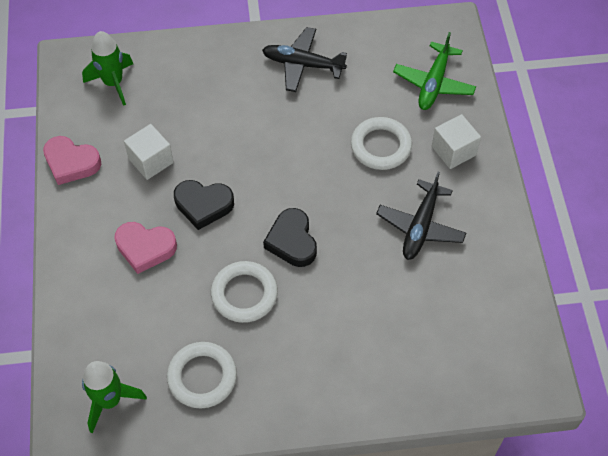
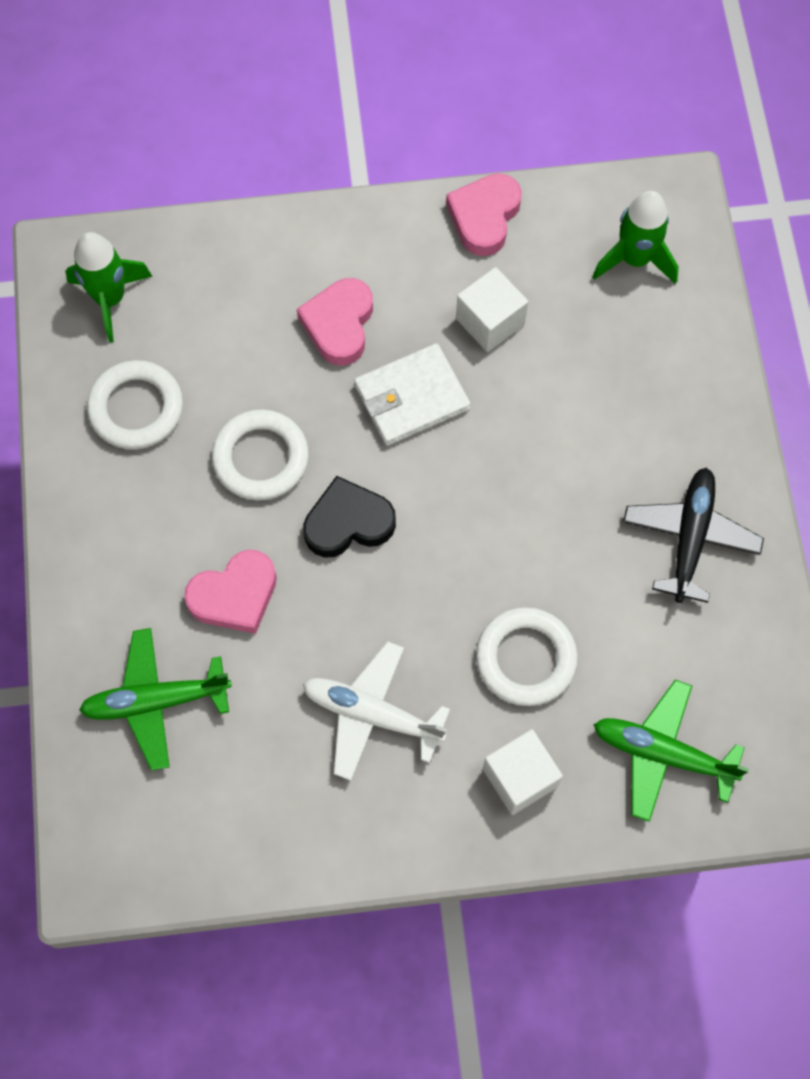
camera: 90 degrees right, 10 degrees up
black heart [174,180,234,230] -> white wallet [354,343,470,446]
black plane [376,172,466,260] -> white plane [303,642,450,781]
none -> green plane [79,628,232,771]
none -> pink heart [184,550,277,634]

